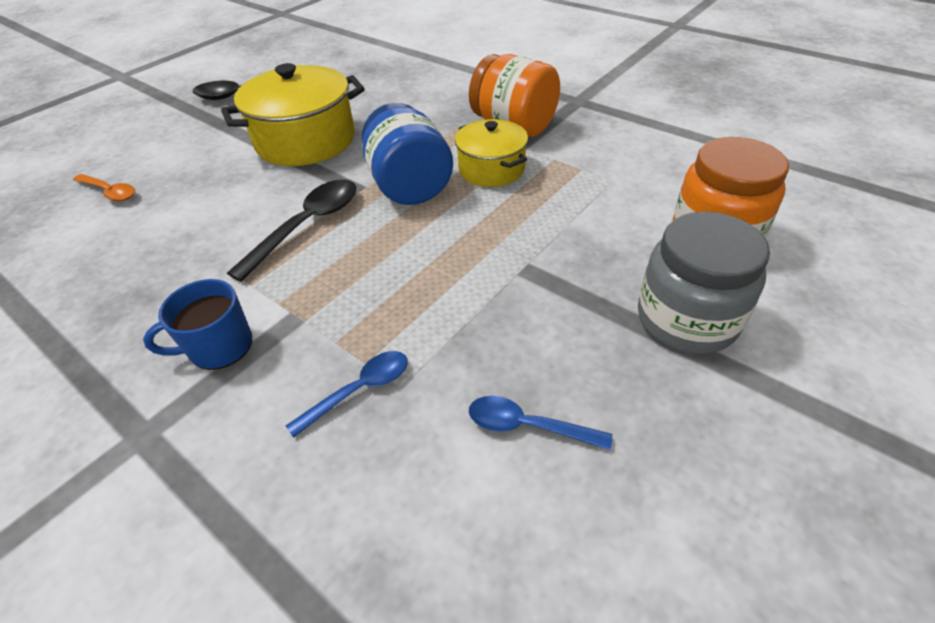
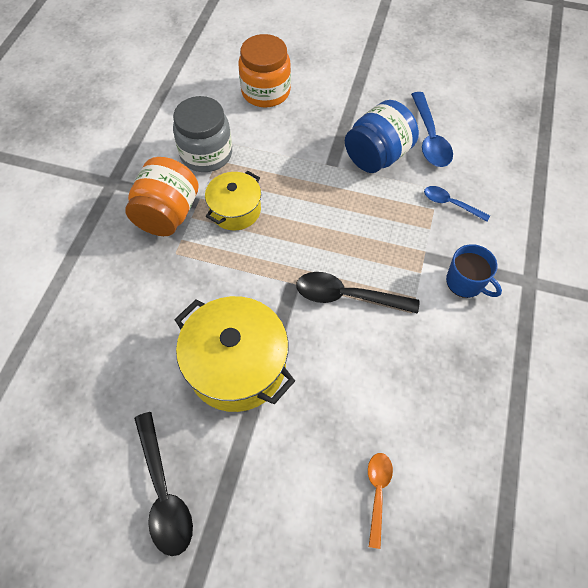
camera: 115 degrees left, 15 degrees up
blue jar [362,103,453,205] -> blue jar moved to [345,100,419,173]
blue spoon [469,396,613,450] -> blue spoon [411,92,453,167], size x1.62
grey jar [638,212,770,354] -> grey jar moved to [173,96,232,172]

